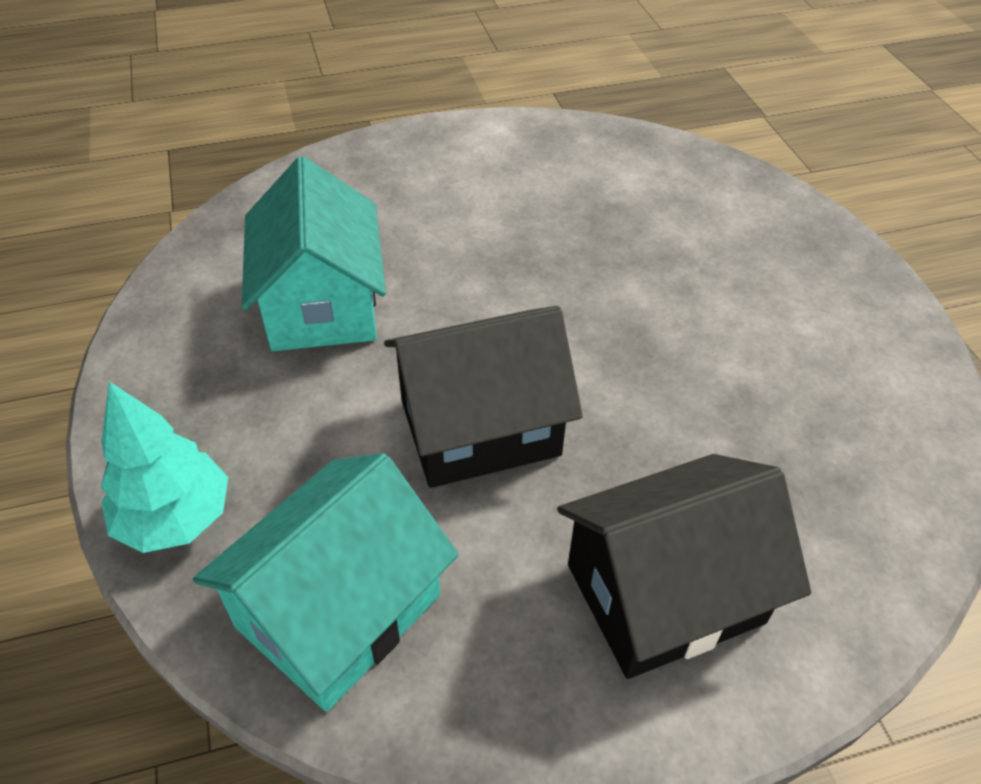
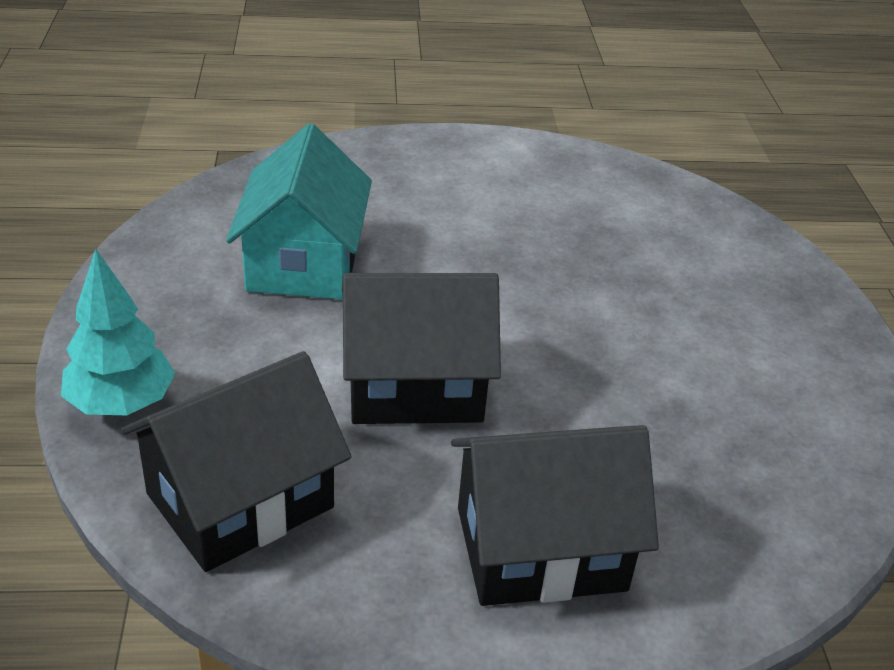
camera: 10 degrees right, 10 degrees down
turquoise house [193,453,459,712] -> black house [121,351,352,572]

